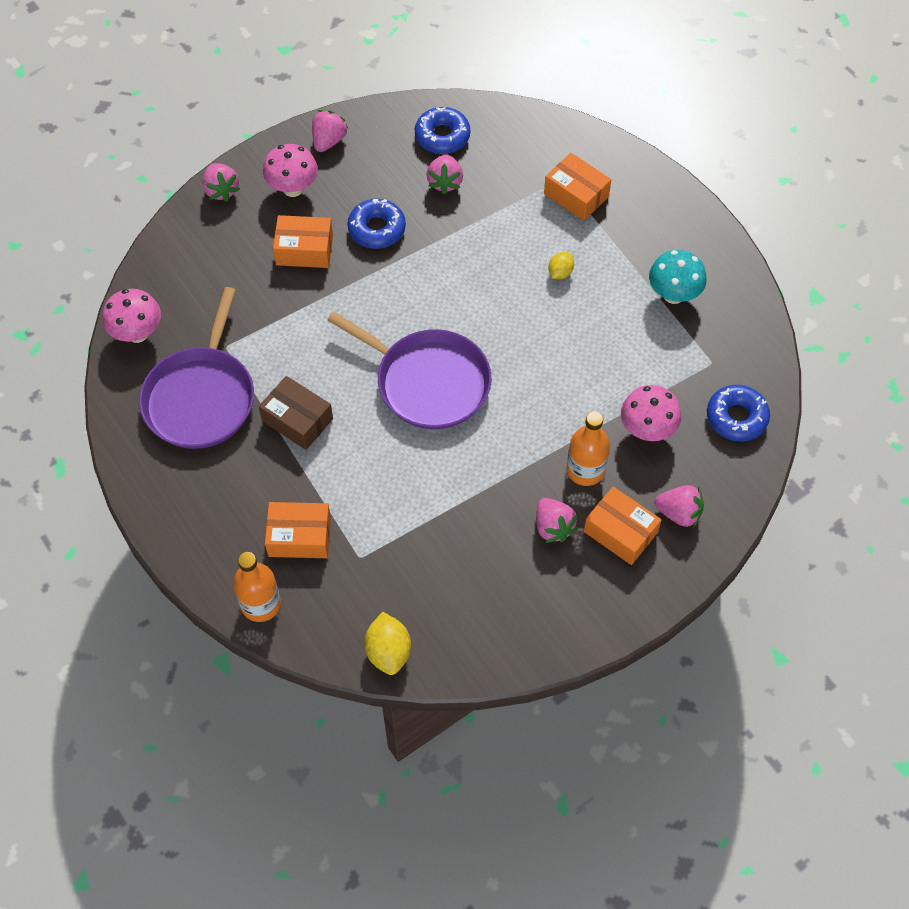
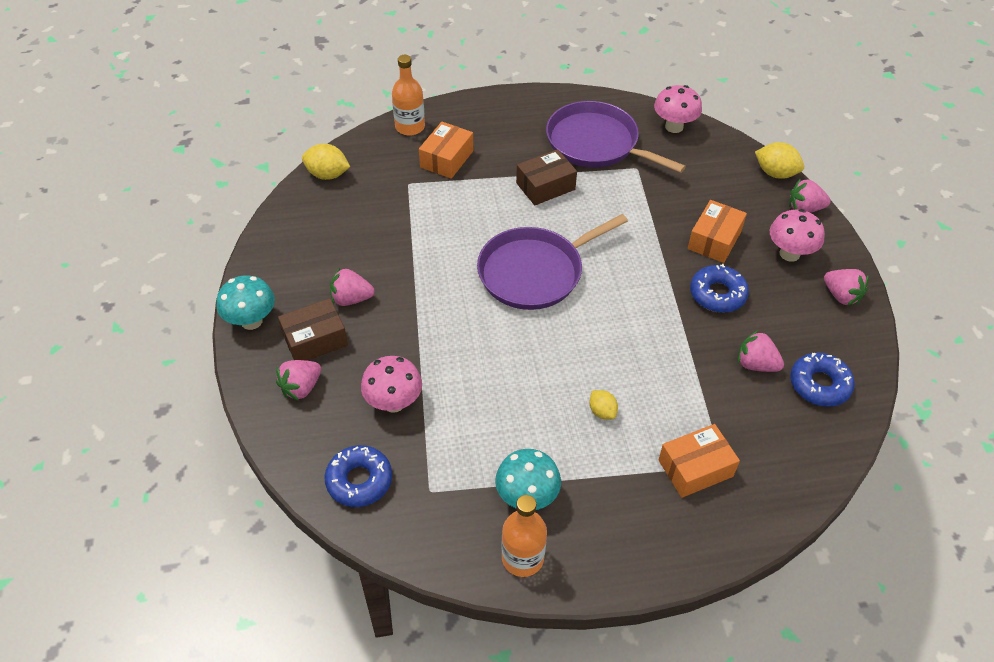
camera: 115 degrees right, 10 degrees down
orange bottle [567,411,610,486] -> orange bottle moved to [501,495,547,577]
orange box [584,486,662,565] -> brown box [278,298,348,361]
none -> turquoise mushroom [217,275,275,330]
none -> yellow lemon [755,142,804,179]

